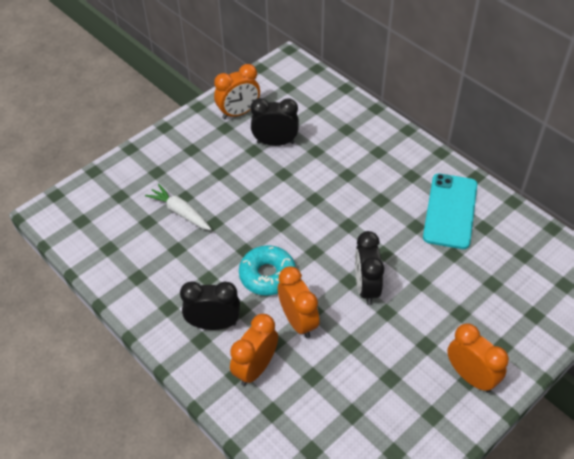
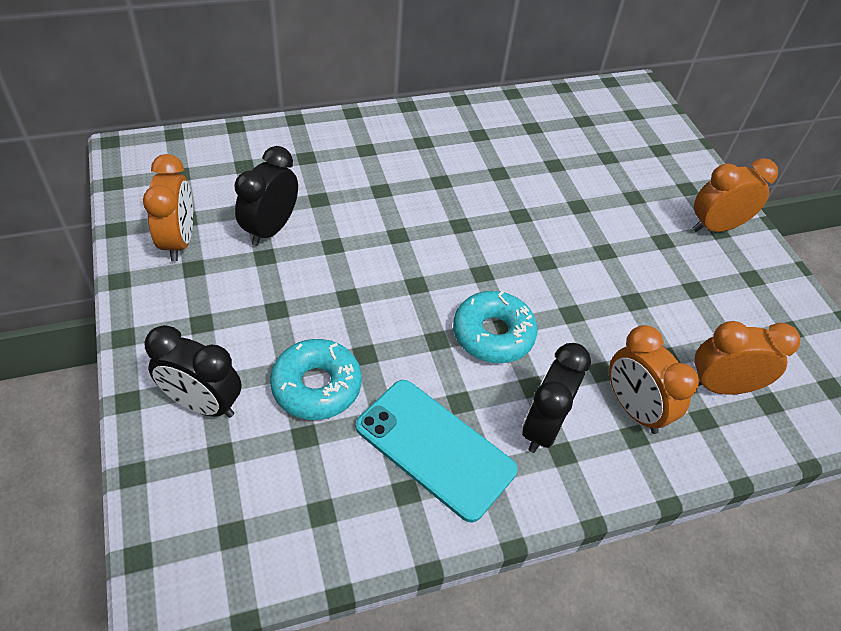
camera: 70 degrees left, 0 degrees up
white carrot [145,184,211,230] -> turquoise donut [270,339,362,420]
orange clock [278,266,320,338] -> orange clock moved to [694,321,800,395]
black clock [355,231,384,305] -> black clock moved to [144,325,242,418]
turquoise phone [423,173,478,249] -> turquoise phone moved to [356,380,518,523]

